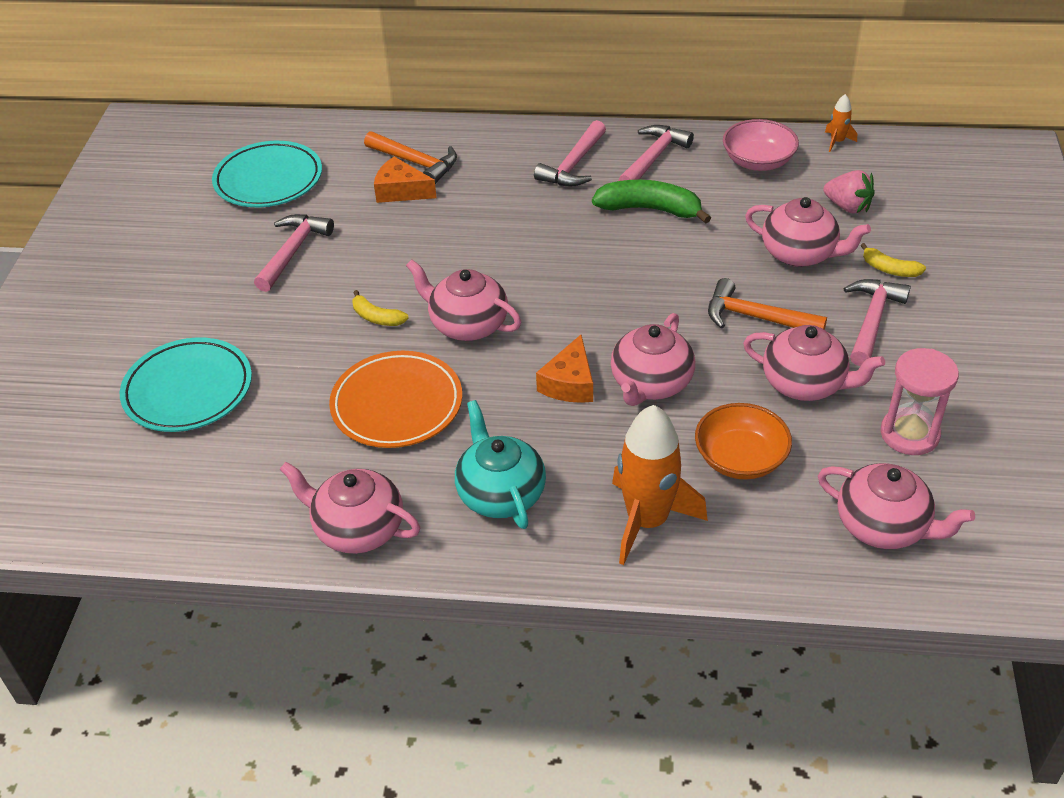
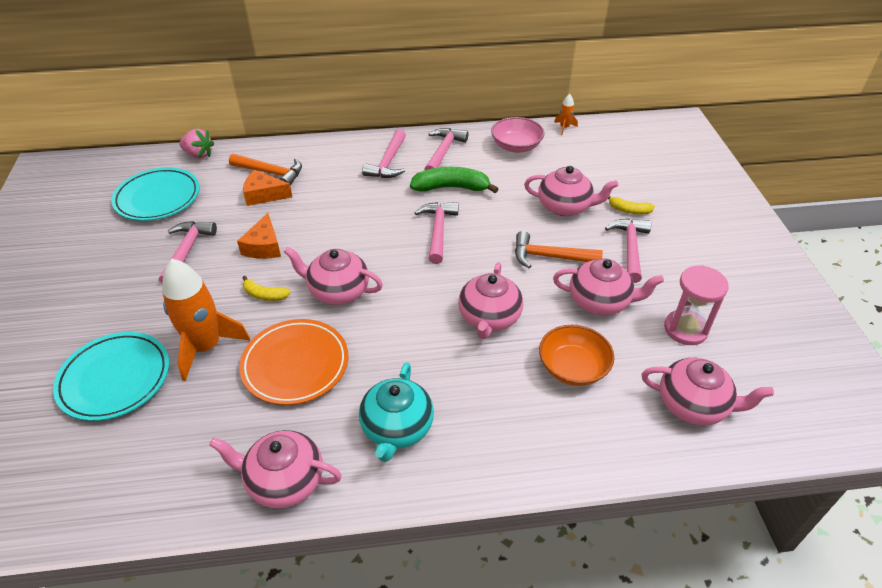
camera: 15 degrees left, 0 degrees up
turquoise teapot [455,400,546,529] -> turquoise teapot turned 135 degrees counterclockwise [359,362,434,462]
orange cheese [536,335,593,403] -> orange cheese moved to [237,213,281,259]
orange rocket [612,405,708,565] -> orange rocket moved to [162,259,250,381]
pink strawberry [823,170,875,214] -> pink strawberry moved to [179,129,214,159]
none -> pink hammer [415,202,459,264]

